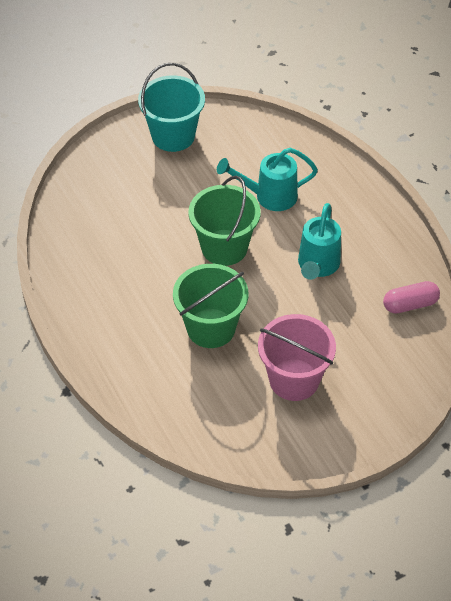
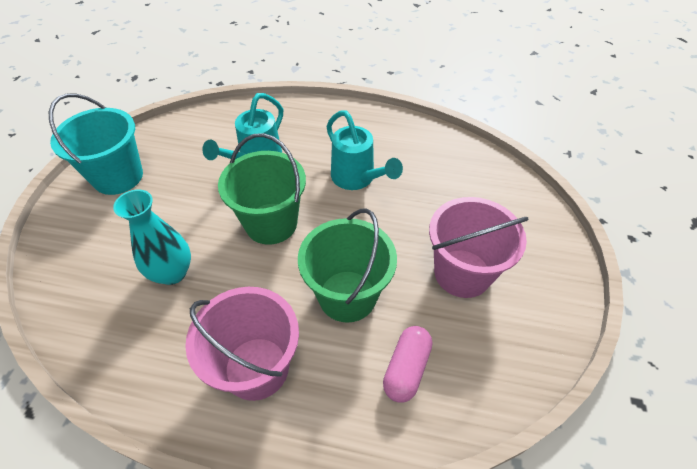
camera: 50 degrees left, 0 degrees up
pink capsule [383,281,440,314] -> pink capsule moved to [383,326,432,403]
none -> turquoise vase [113,189,191,285]
none -> pink bucket [185,287,299,401]

